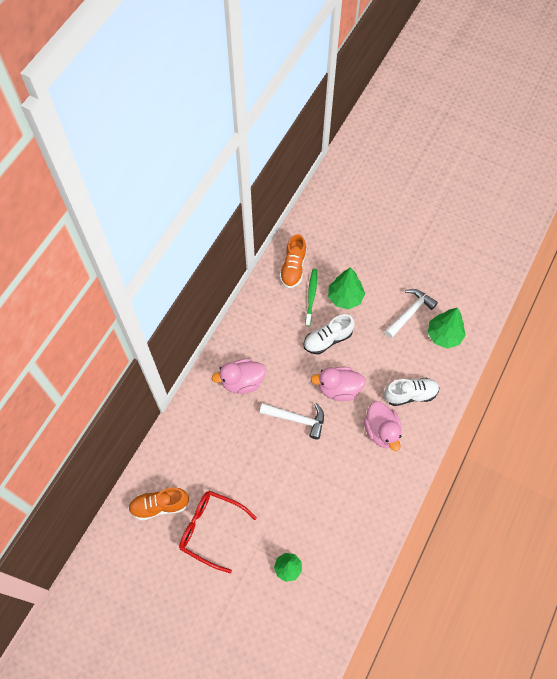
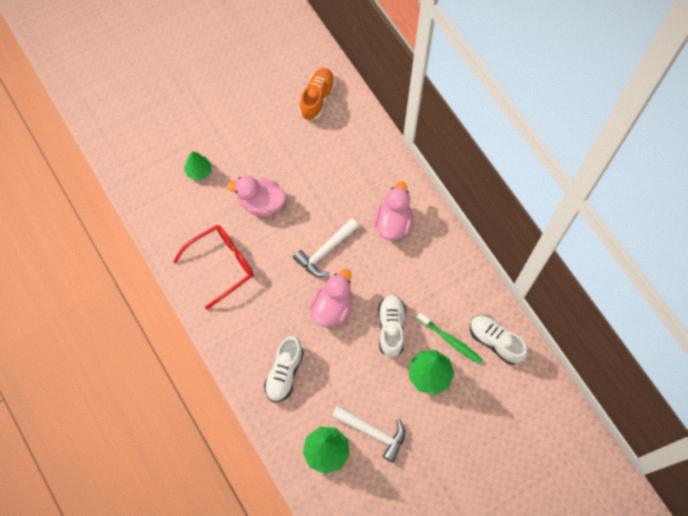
camera: 120 degrees right, 5 degrees up
red glasses [179,491,257,573] -> red glasses moved to [173,225,254,310]
orange shoe [280,234,307,288] -> white shoe [470,315,528,365]
pink duck [363,401,402,451] -> pink duck moved to [227,176,286,217]
white hammer [385,289,438,338] -> white hammer turned 45 degrees counterclockwise [332,406,405,462]

